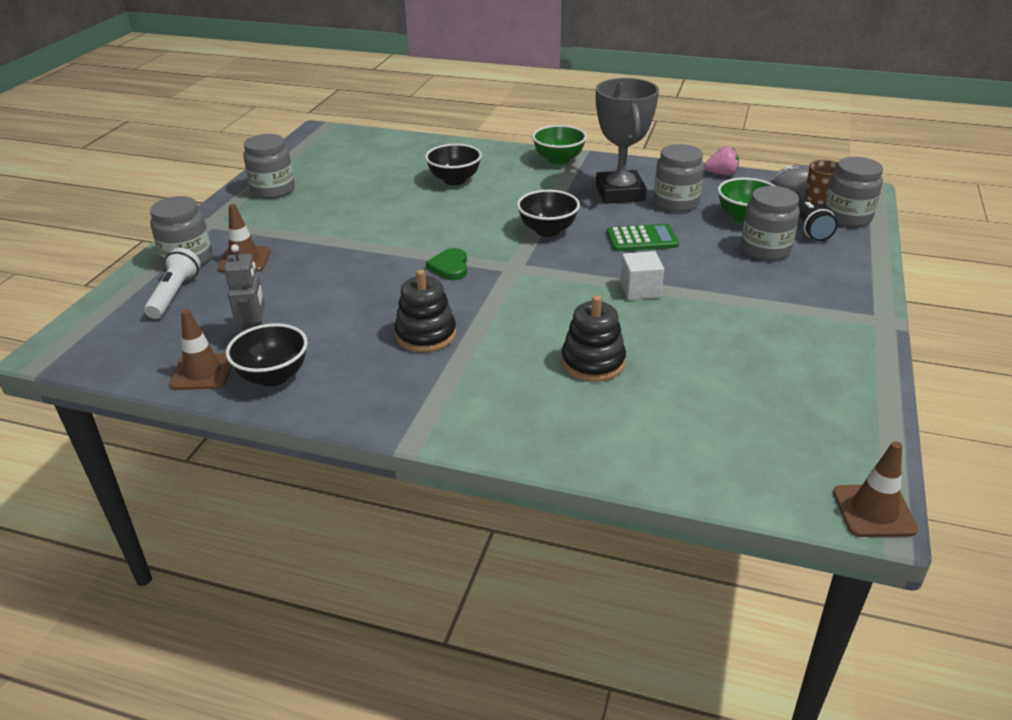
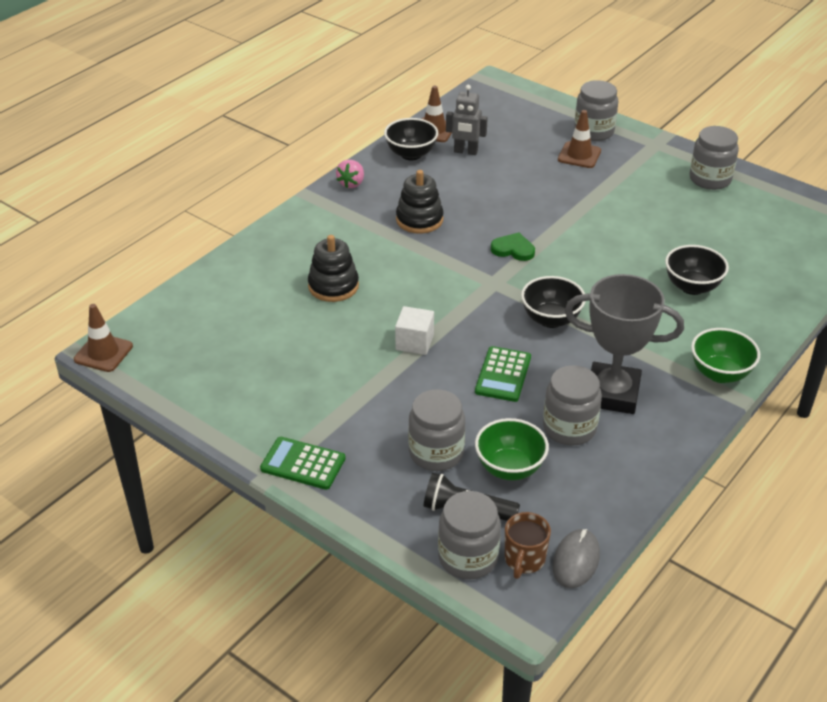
camera: 110 degrees right, 5 degrees up
white flashlight [144,248,201,319] -> none
pink strawberry [704,146,739,176] -> pink strawberry moved to [336,160,364,188]
none -> green calculator [260,437,346,490]

